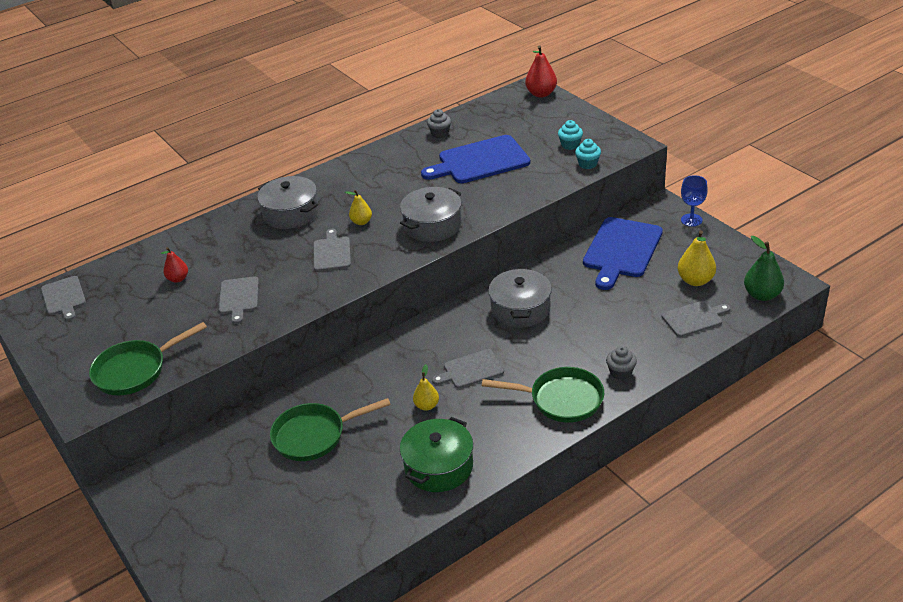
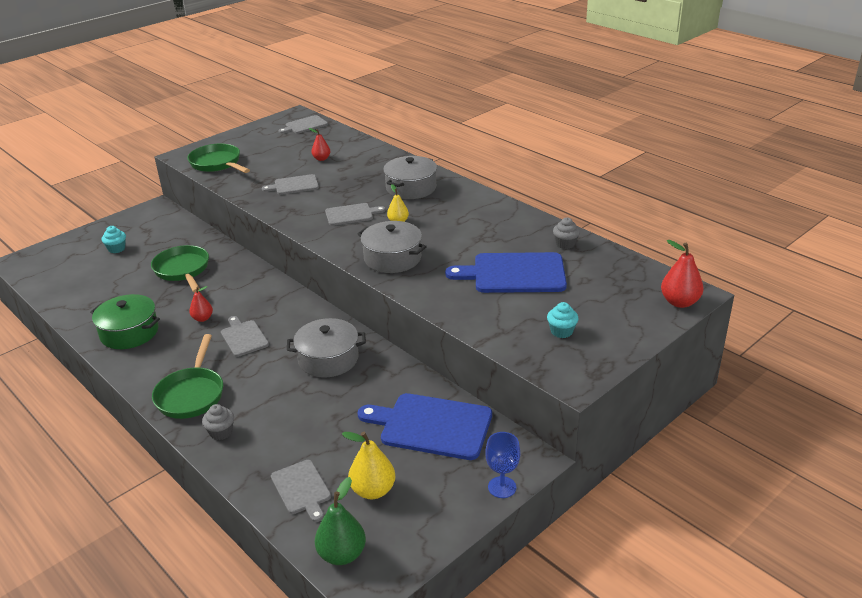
camera: 80 degrees right, 5 degrees down
yellow pear [413,364,439,411] -> red pear [189,286,213,322]
blue cutting board [421,135,530,183] -> blue cutting board turned 60 degrees counterclockwise [445,252,567,293]
turquoise cupcake [575,139,601,169] -> turquoise cupcake moved to [102,226,126,253]

